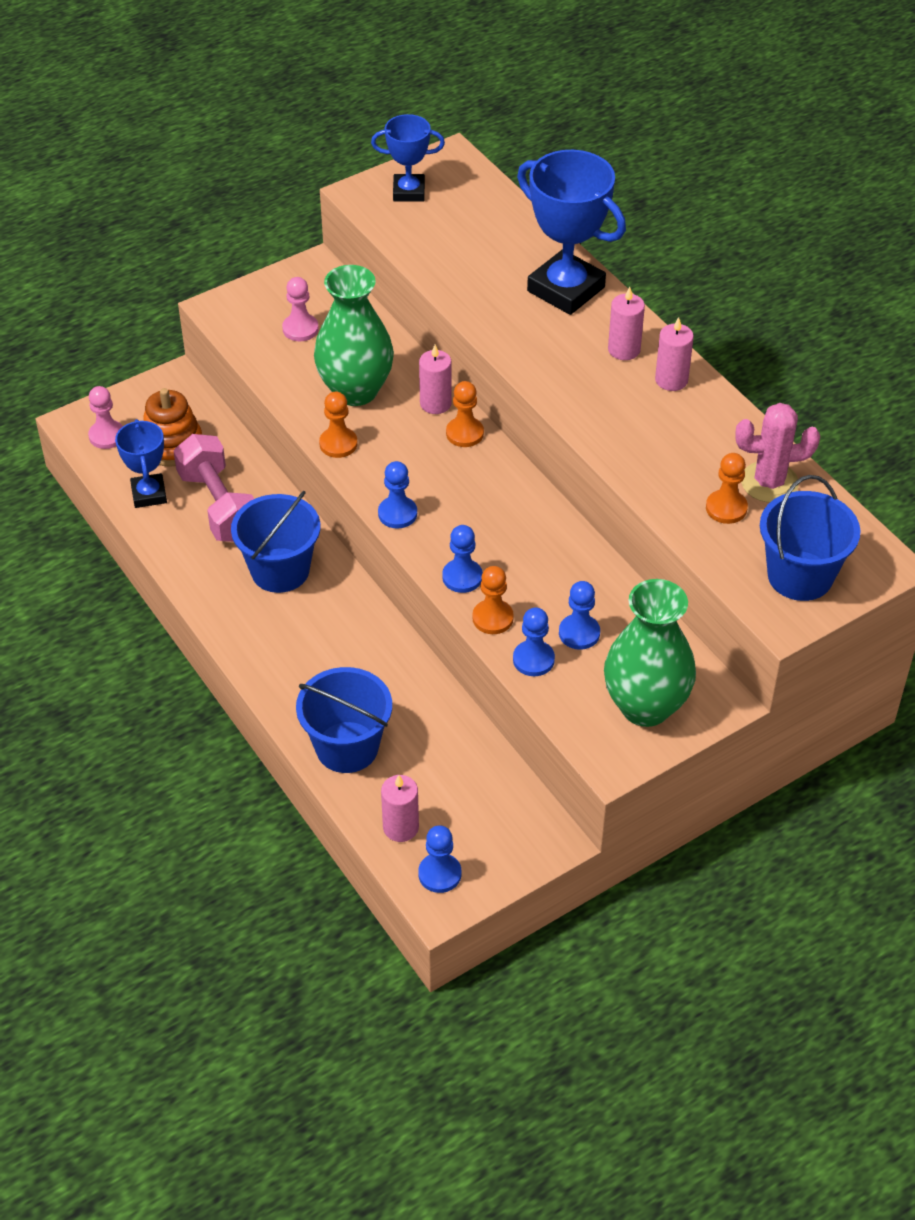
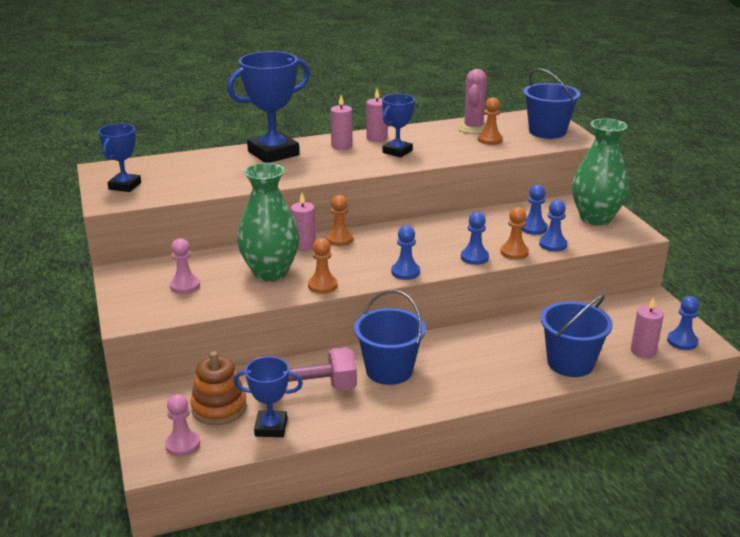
camera: 75 degrees left, 20 degrees down
none -> blue trophy [382,94,415,158]

